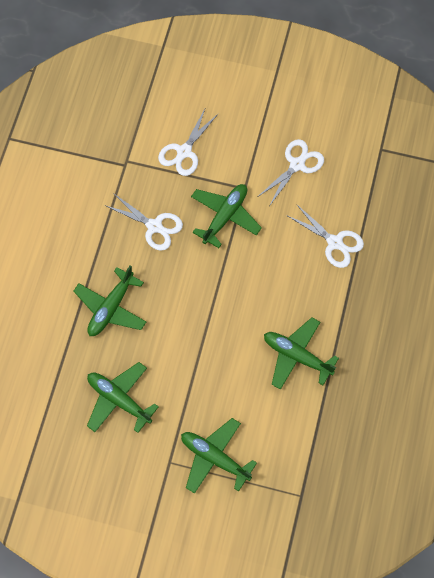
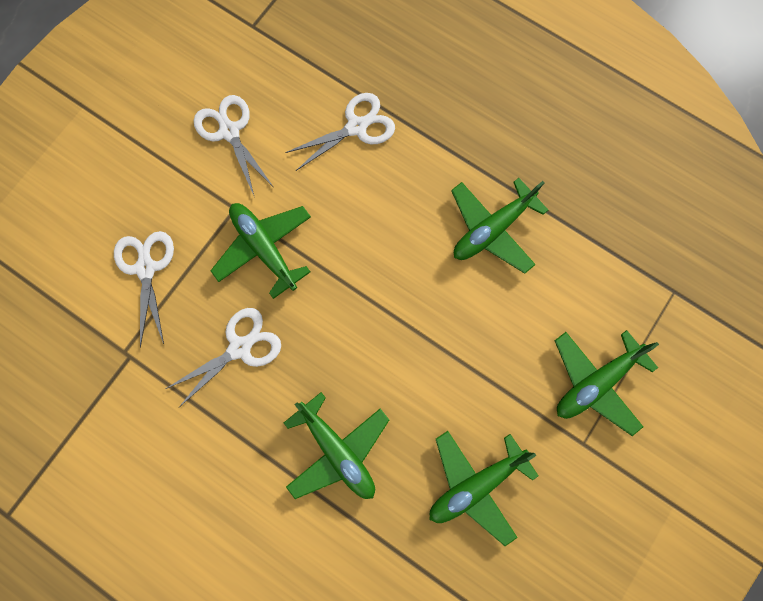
camera: 70 degrees left, 10 degrees up
white scissors [158,107,218,176] -> white scissors turned 150 degrees counterclockwise [114,231,174,348]

